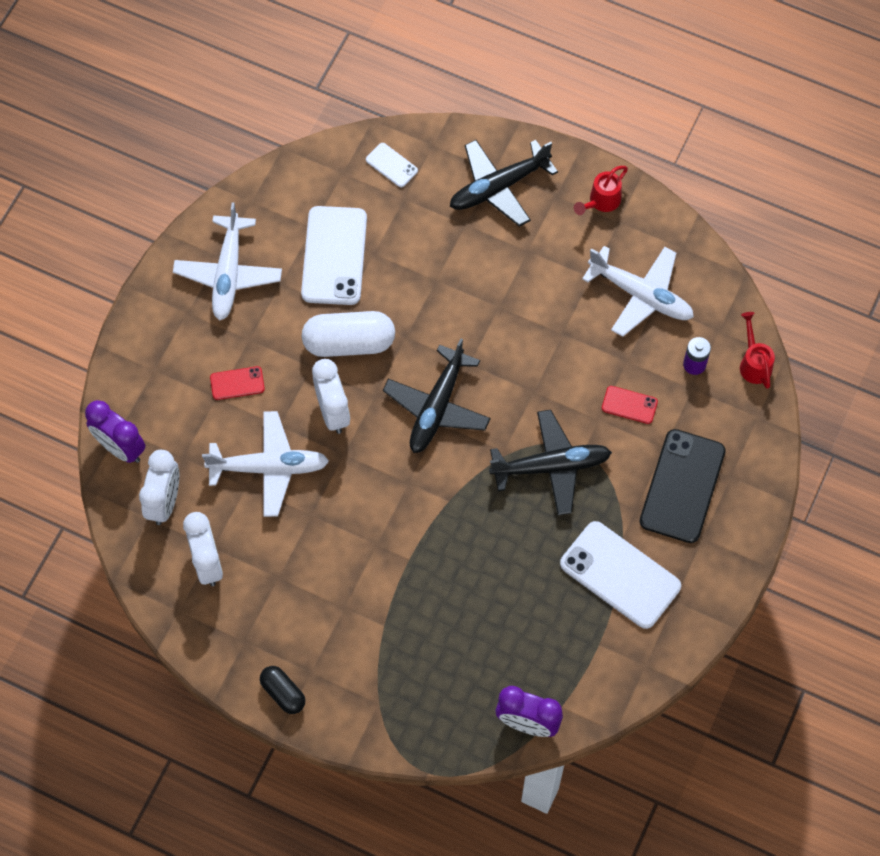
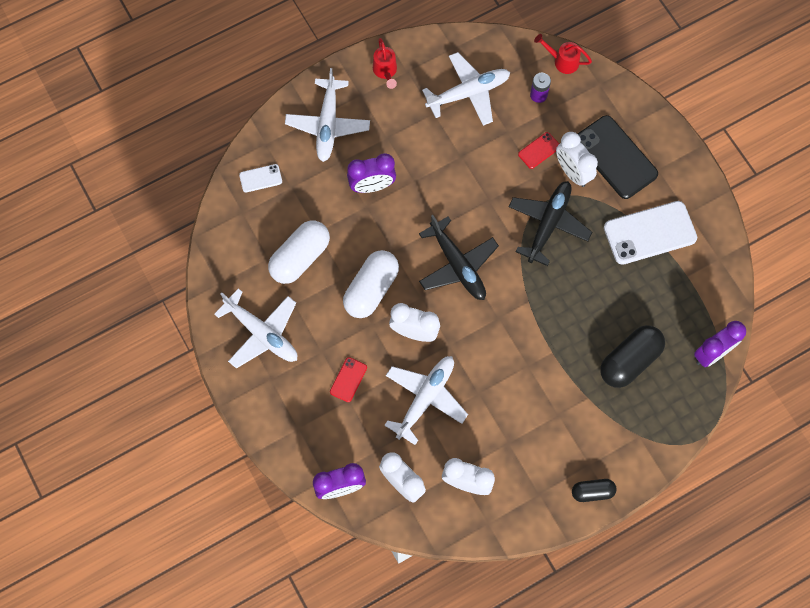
camera: 55 degrees left, 5 degrees up
white phone [301,206,367,305] -> white capsule [268,221,330,284]
black plane [450,140,558,227] -> white plane [285,68,370,162]
none -> purple clock [347,153,396,193]
none -> white clock [556,132,598,187]
none -> black capsule [600,325,665,388]

